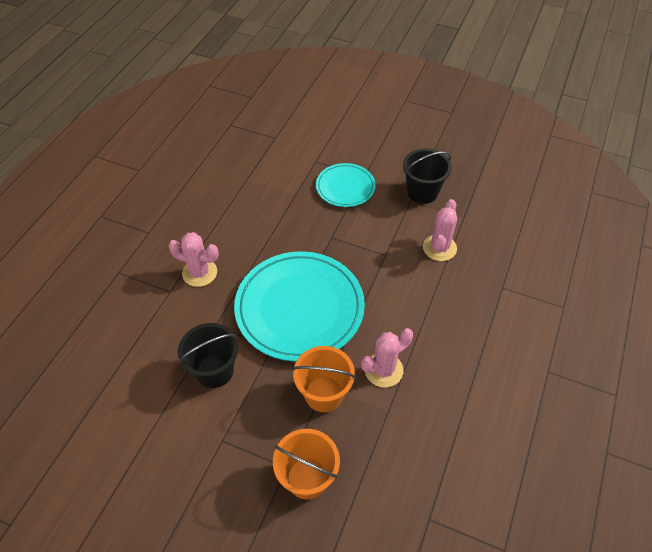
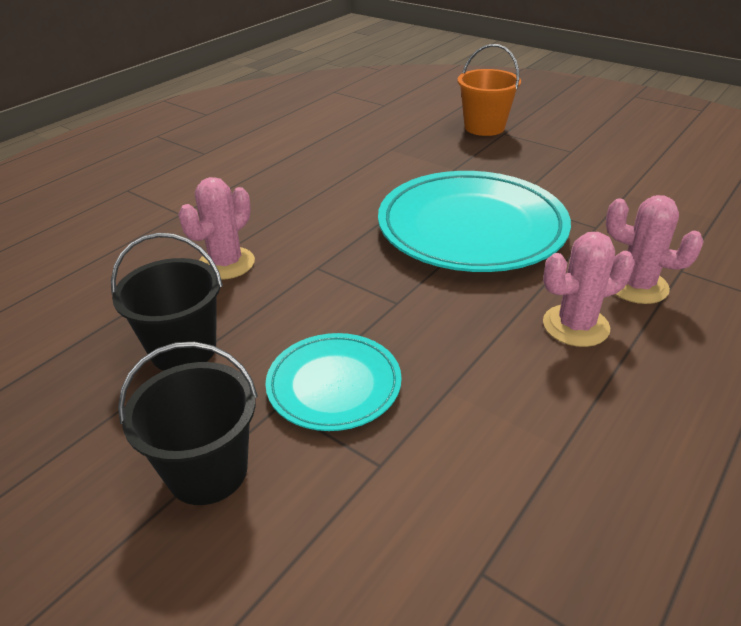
camera: 165 degrees left, 15 degrees down
black bucket [178,323,238,388] -> black bucket moved to [118,342,258,505]
orange bucket [292,346,356,412] -> none
pink cactus [361,328,413,387] -> pink cactus moved to [543,232,634,347]

